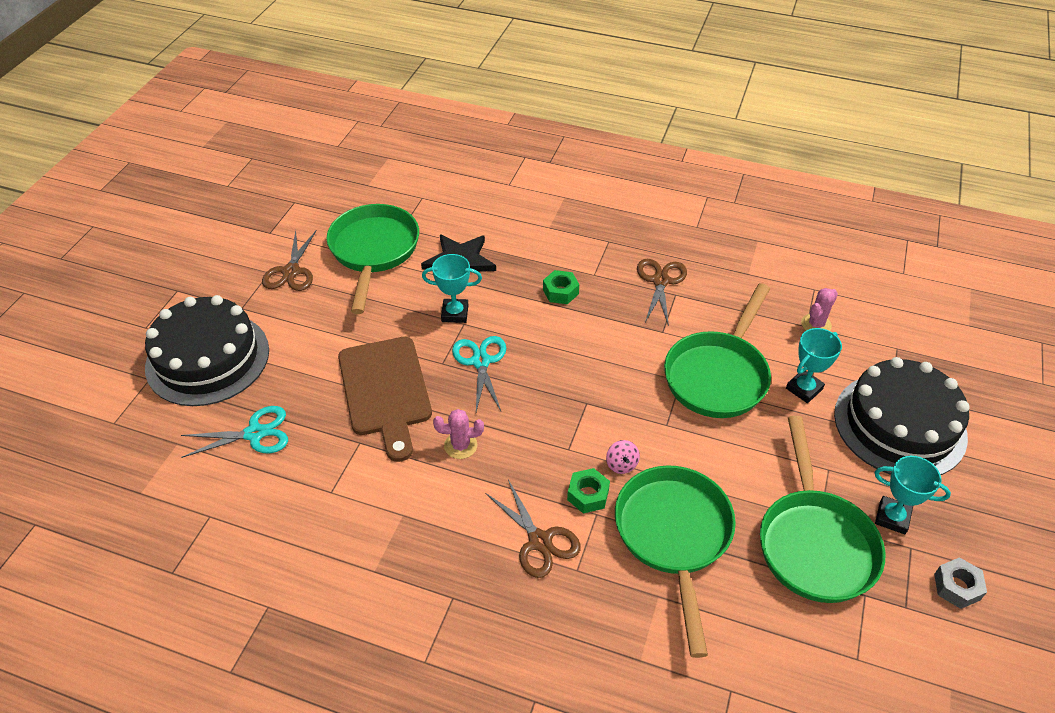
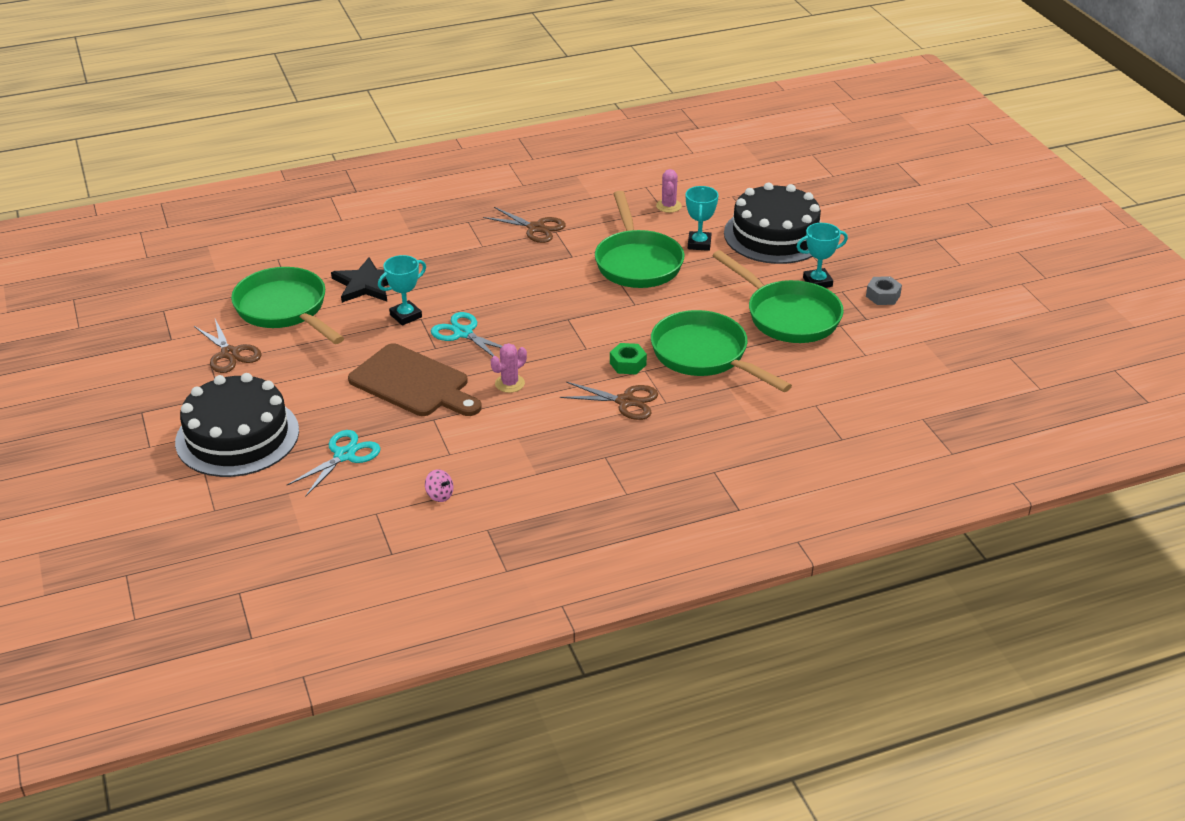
camera: 40 degrees left, 10 degrees down
green nut [543,270,579,304] -> none
pink spinning top [606,440,640,474] -> pink spinning top moved to [425,469,454,502]
brown scissors [637,259,687,326] -> brown scissors turned 150 degrees clockwise [483,207,566,243]

